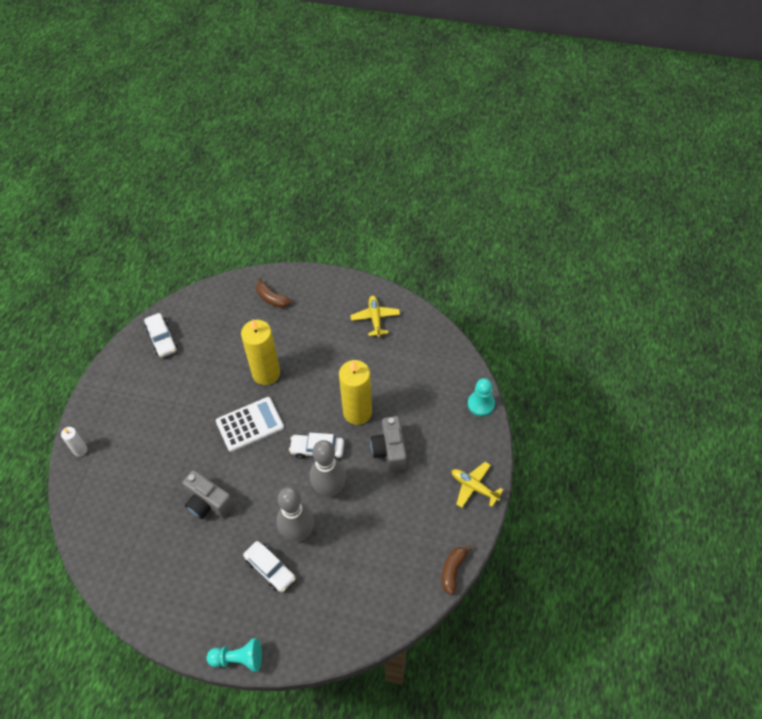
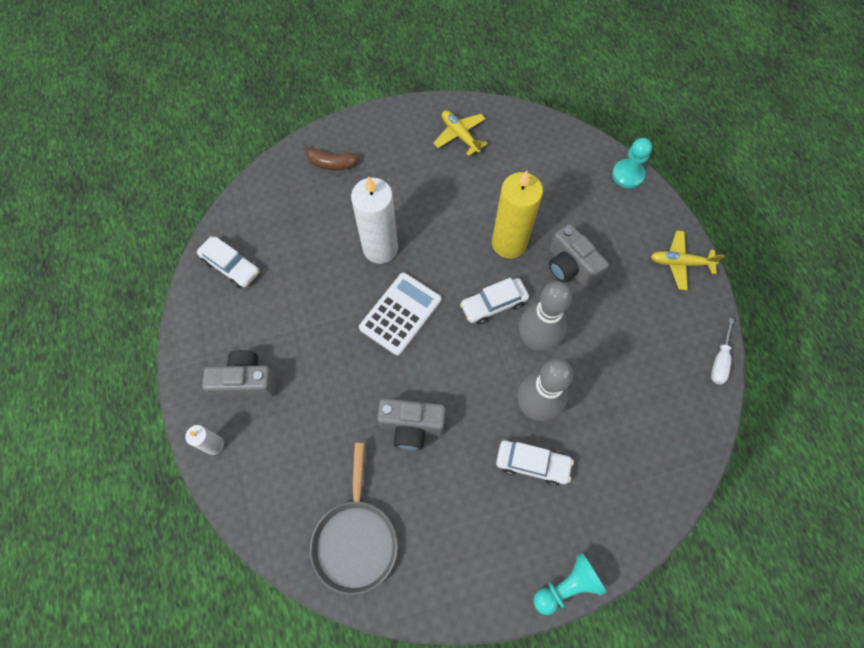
camera: 30 degrees left, 10 degrees up
yellow candle [241,320,280,385] -> white candle [351,176,398,264]
brown banana [442,545,473,595] -> white screwdriver [711,318,734,385]
none -> grey camera [202,350,277,398]
none -> grey pan [310,443,398,595]

